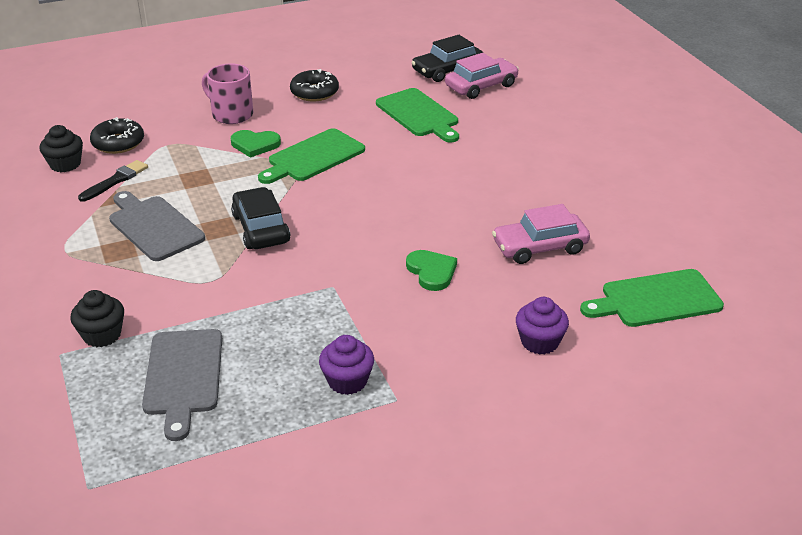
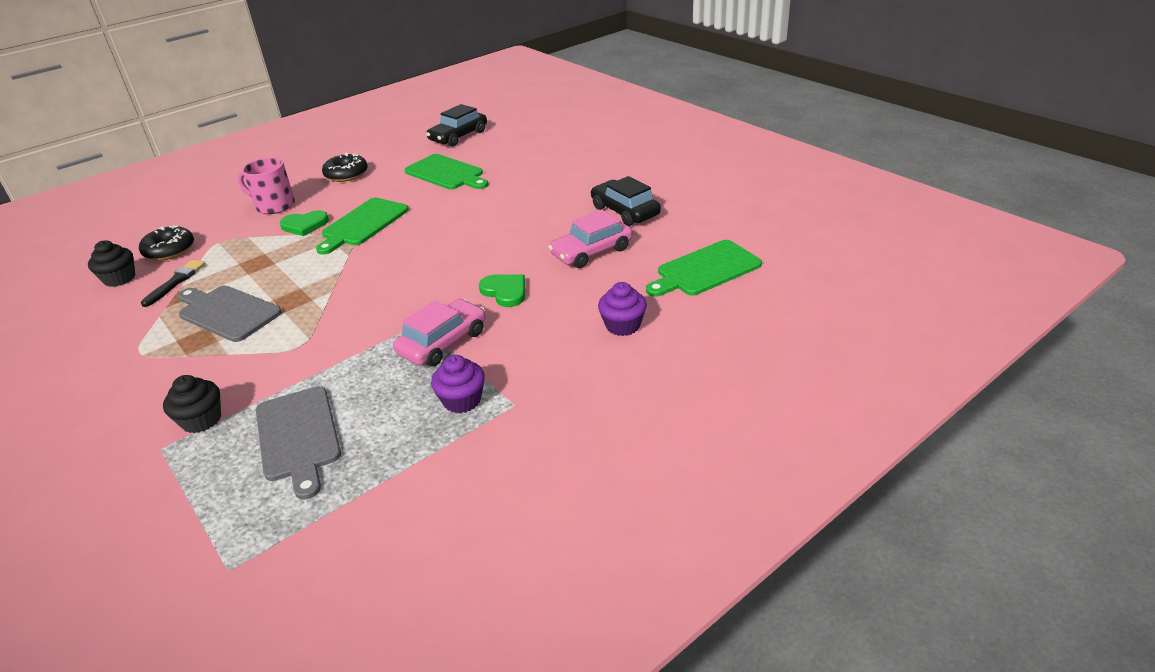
camera: 15 degrees left, 0 degrees up
black car [231,187,290,249] -> black car moved to [591,176,661,226]
pink car [445,53,519,99] -> pink car moved to [393,299,486,367]

